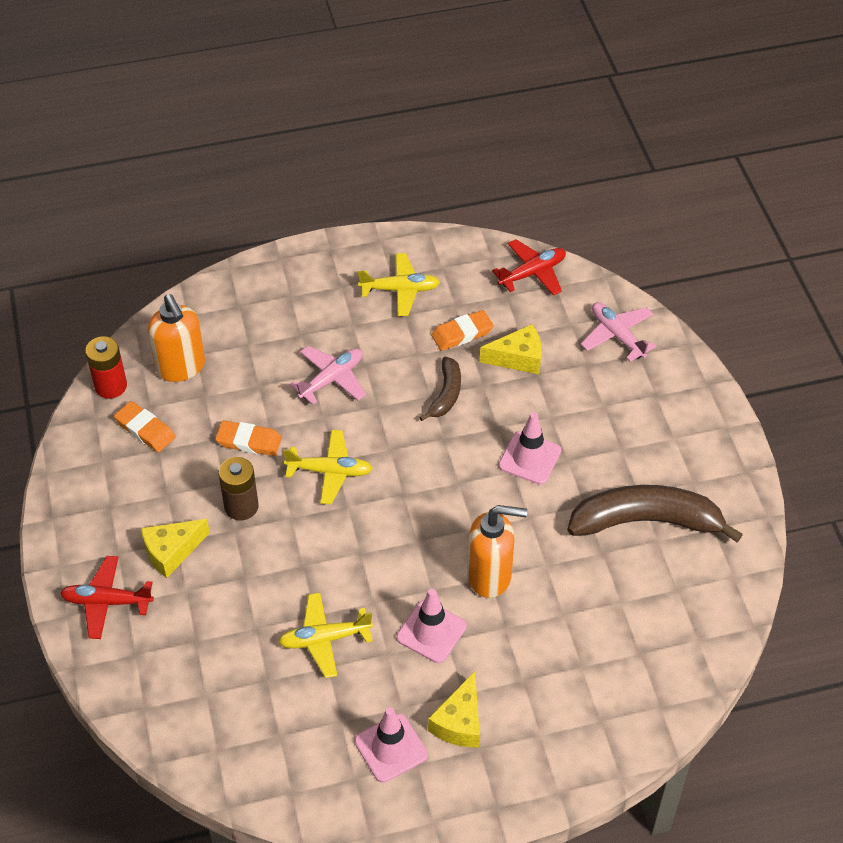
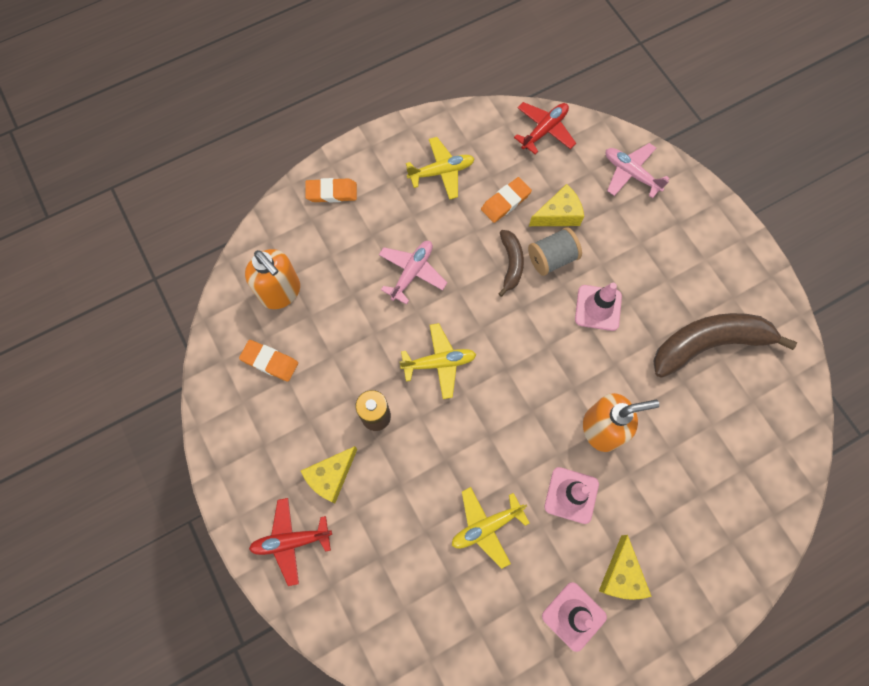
camera: 15 degrees left, 20 degrees up
red battery [85,336,127,399] -> none
orange eraser [215,420,282,456] -> orange eraser moved to [305,178,357,203]
none -> grey spool [528,227,582,276]

